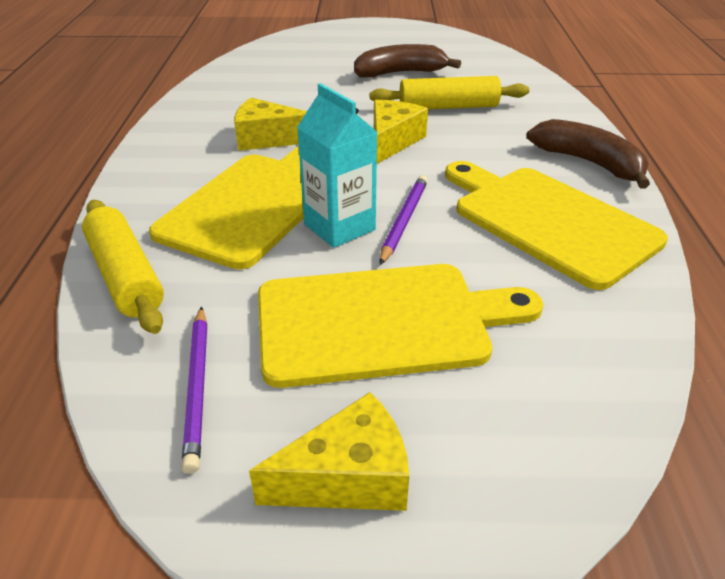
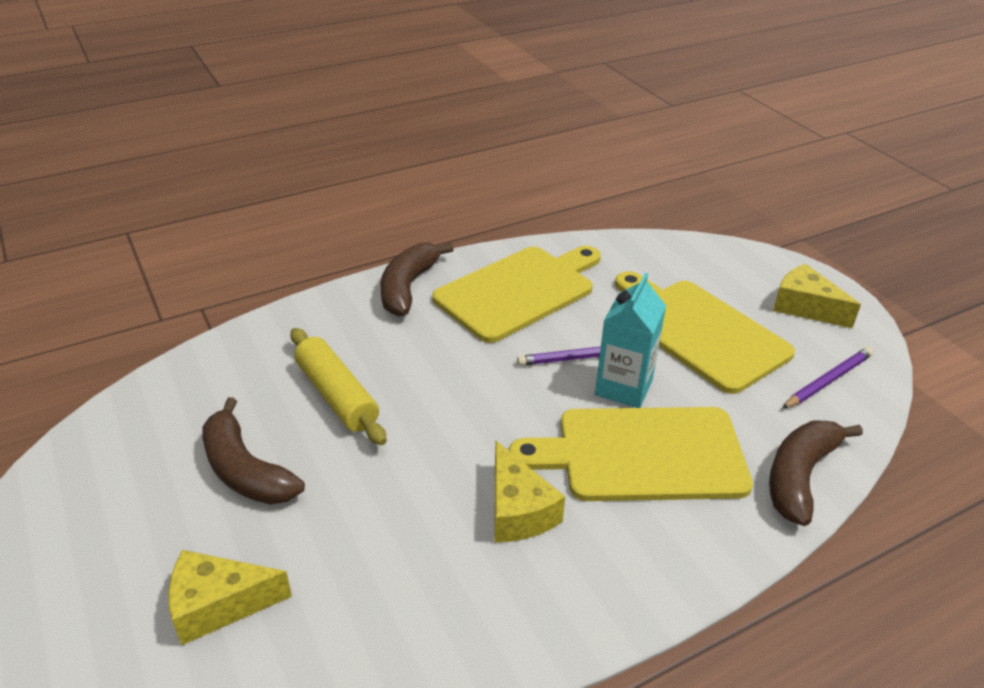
camera: 120 degrees left, 0 degrees up
yellow rolling pin [82,200,164,334] -> brown banana [769,420,863,526]
yellow cheese [374,100,428,164] -> yellow cheese moved to [168,550,292,645]
yellow cutting board [445,161,668,290] -> yellow cutting board turned 150 degrees counterclockwise [432,246,601,343]

